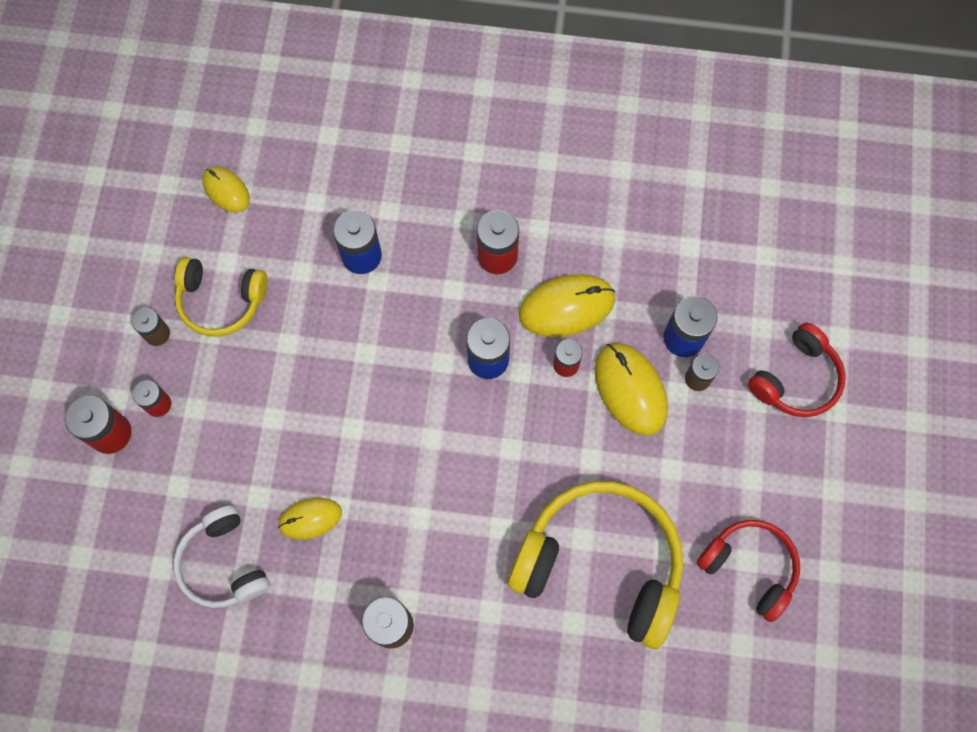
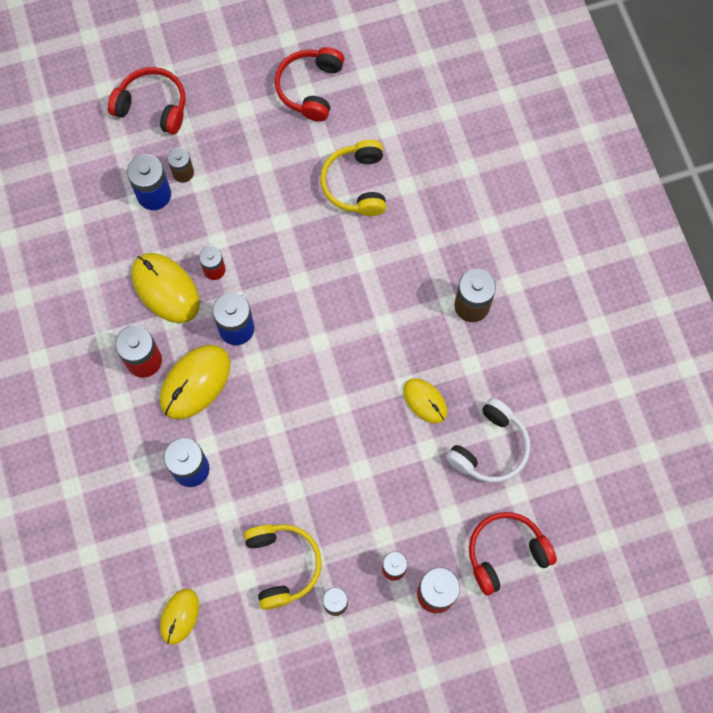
camera: 115 degrees left, 0 degrees up
yellow headphones [508,481,683,649] -> yellow headphones [320,140,386,216], size x0.58
yellow mouse [595,343,668,436] -> yellow mouse moved to [160,345,230,420]
none -> red headphones [469,512,557,595]

